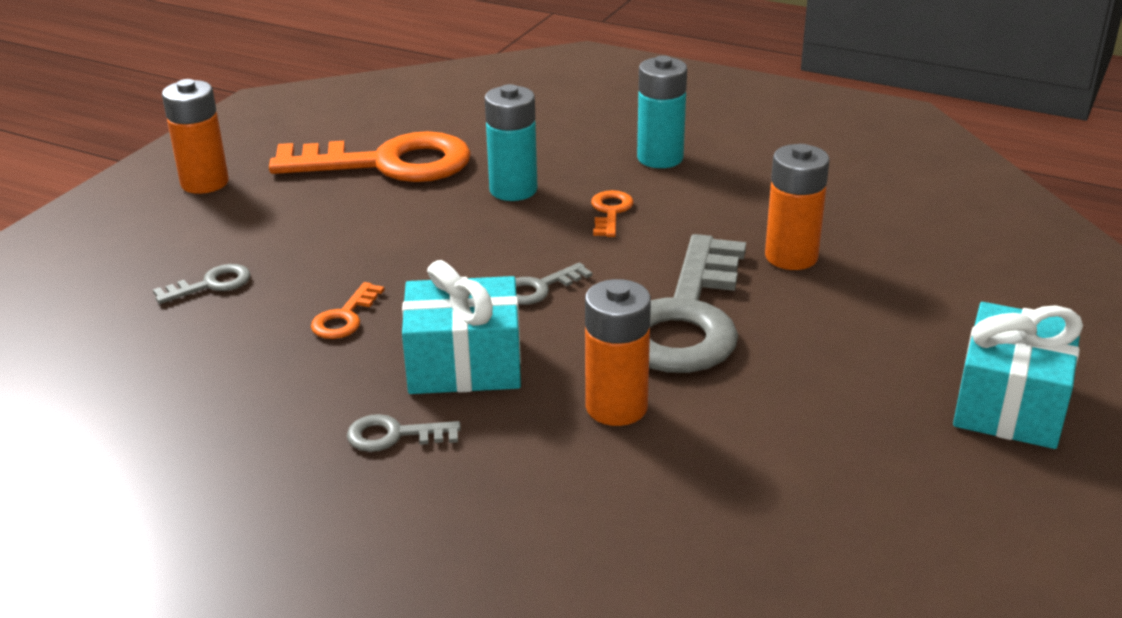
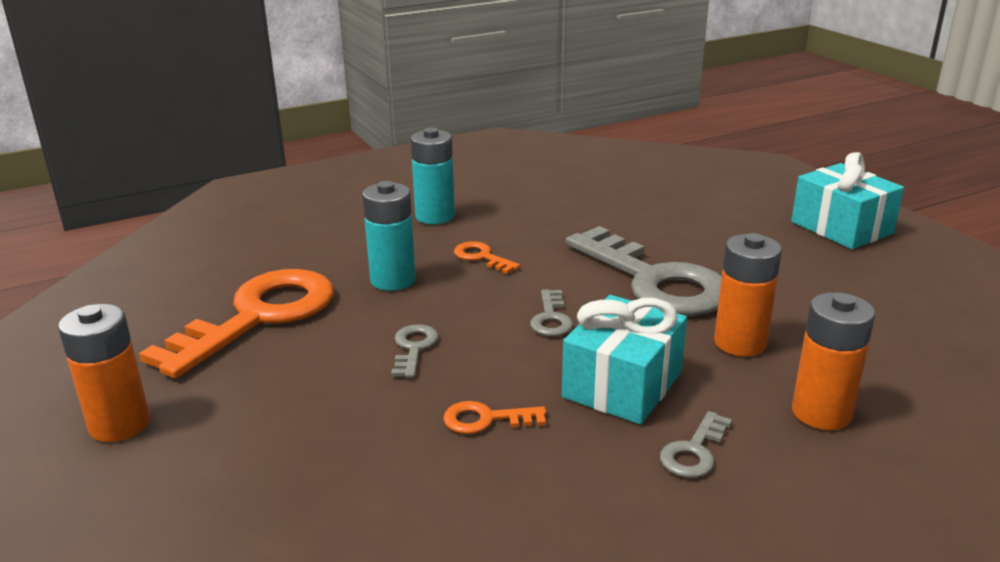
camera: 55 degrees left, 5 degrees down
grey key [153,264,250,304] -> grey key moved to [391,324,438,378]
orange key [311,282,385,339] -> orange key turned 120 degrees clockwise [443,401,546,434]
orange battery [765,144,830,270] -> orange battery moved to [792,292,875,430]

